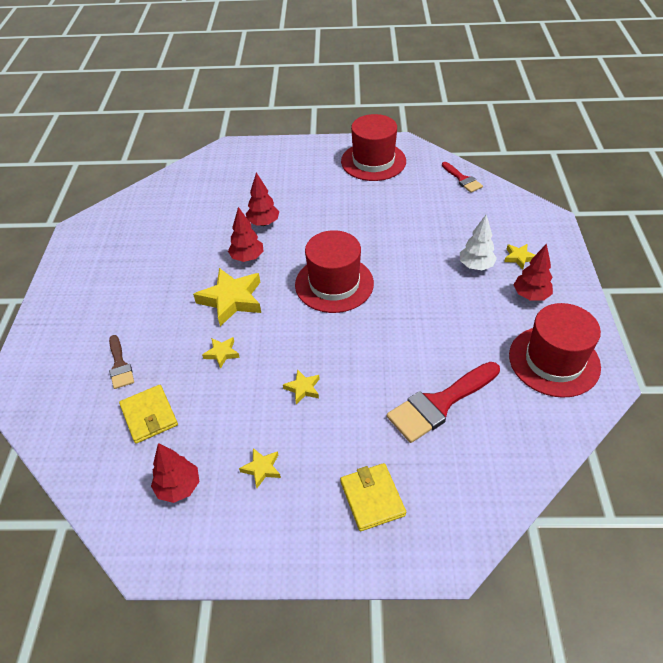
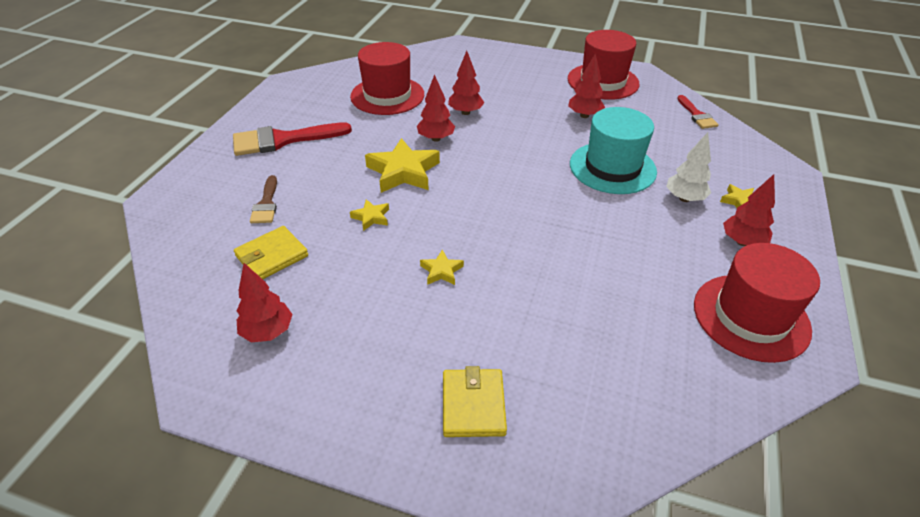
camera: 15 degrees right, 5 degrees down
yellow wallet [119,385,178,444] -> yellow wallet turned 60 degrees clockwise [234,226,308,279]
yellow star [239,448,281,488] -> none
red hat [295,230,374,313] -> red hat moved to [350,42,424,115]
red brush [387,362,500,443] -> red brush moved to [233,122,352,156]
none -> red tree [568,53,605,118]
none -> turquoise hat [570,107,657,194]

